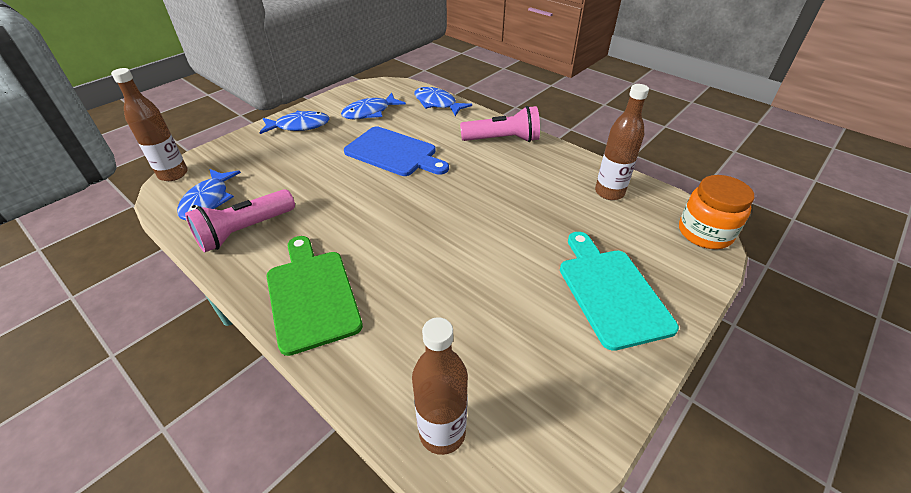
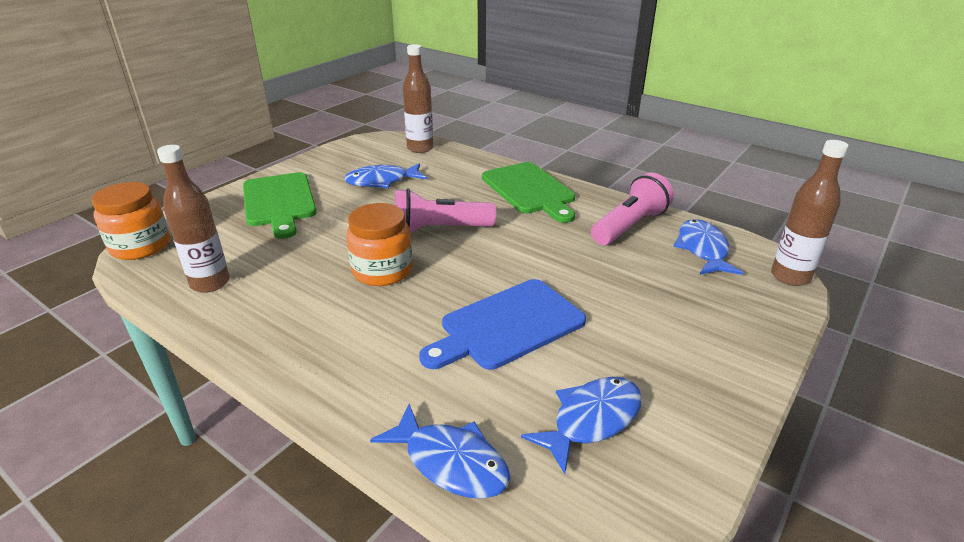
camera: 175 degrees right, 10 degrees down
blue fish [259,111,330,134] -> blue fish moved to [344,163,426,188]
blue cutting board [344,126,449,176] -> blue cutting board turned 60 degrees counterclockwise [419,279,586,370]
pink flashlight [460,106,540,142] -> pink flashlight moved to [395,189,496,233]
turquoise cutting board [560,232,679,351] -> green cutting board [243,172,317,239]
none -> orange jar [346,203,413,286]

